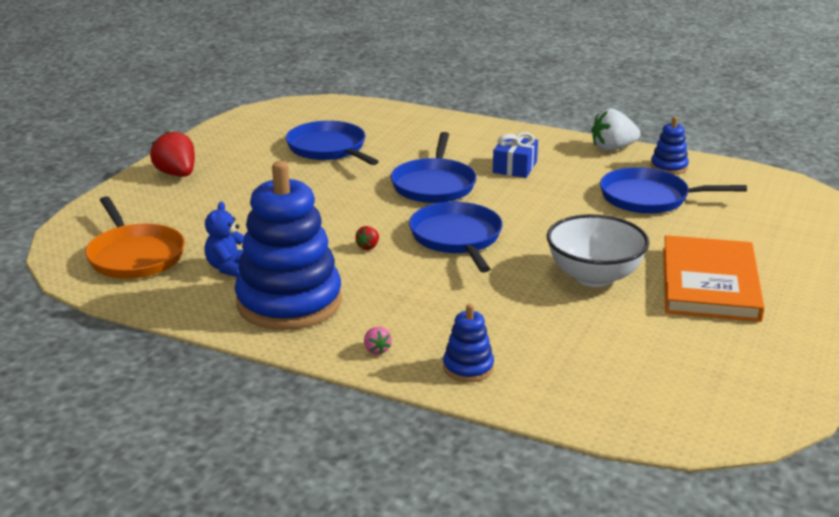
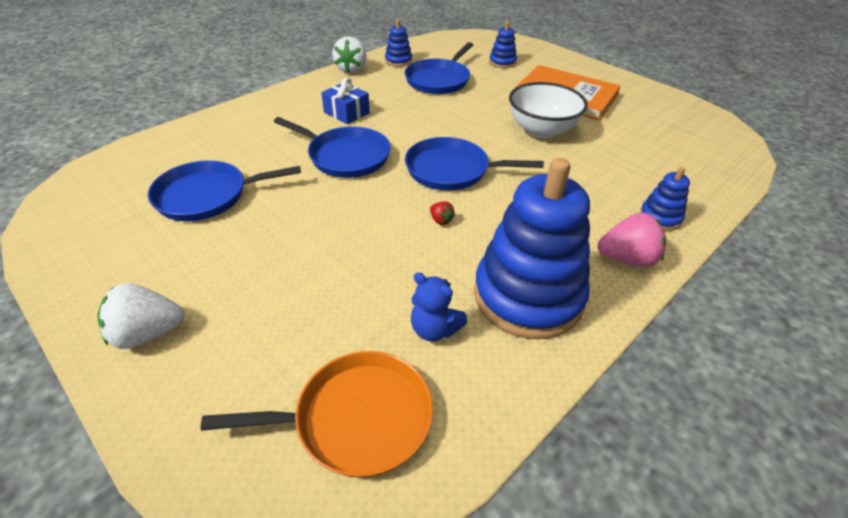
camera: 70 degrees left, 15 degrees up
red strawberry [150,131,195,177] -> white strawberry [97,283,185,349]
pink strawberry [364,327,392,355] -> pink strawberry [597,212,666,267], size x2.10
none -> blue stacking toy [489,21,517,68]

